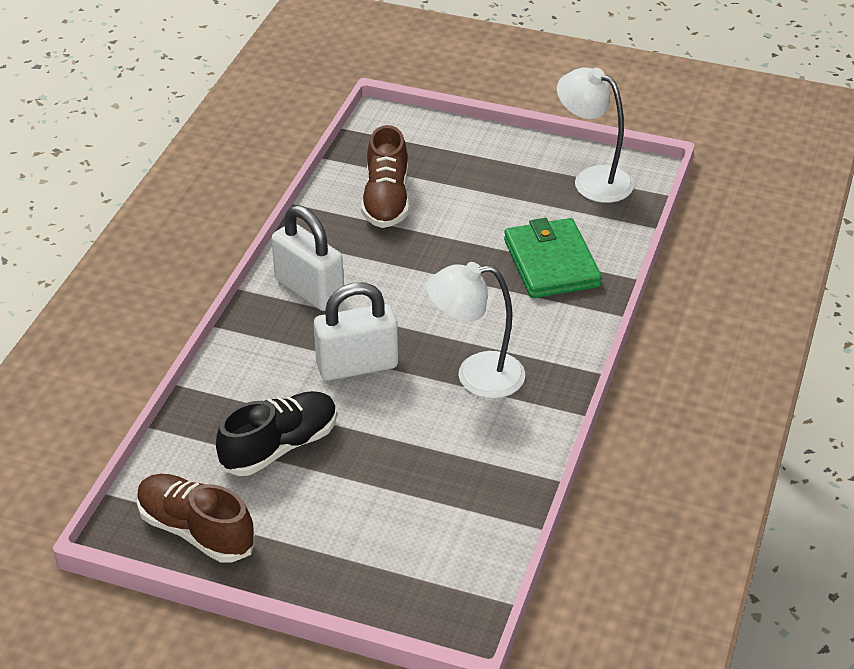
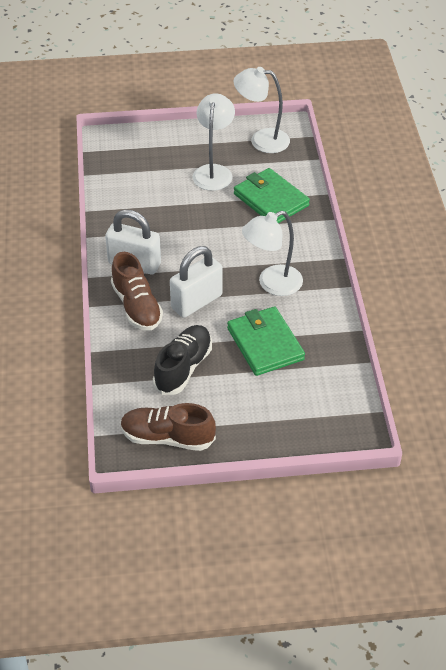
camera: 25 degrees left, 5 degrees up
brown shoe [361,125,409,228] -> brown shoe moved to [111,252,163,331]
none -> white lamp [193,93,235,191]
none -> green wallet [227,306,305,376]

